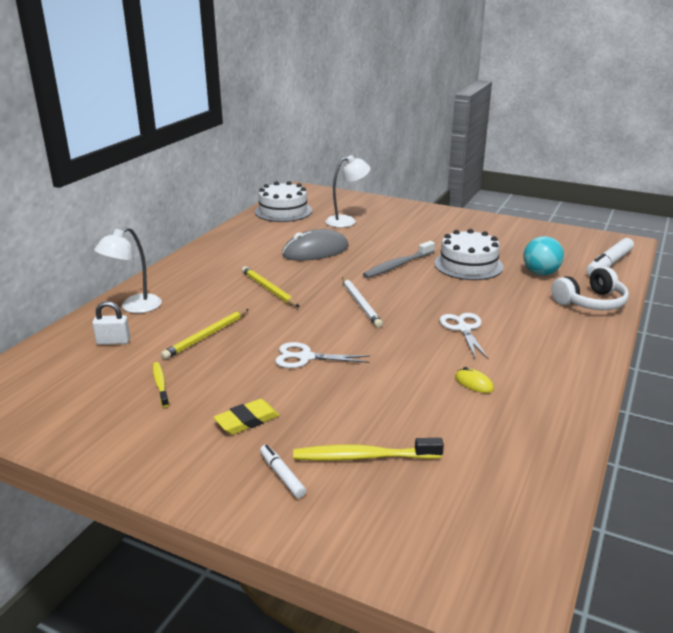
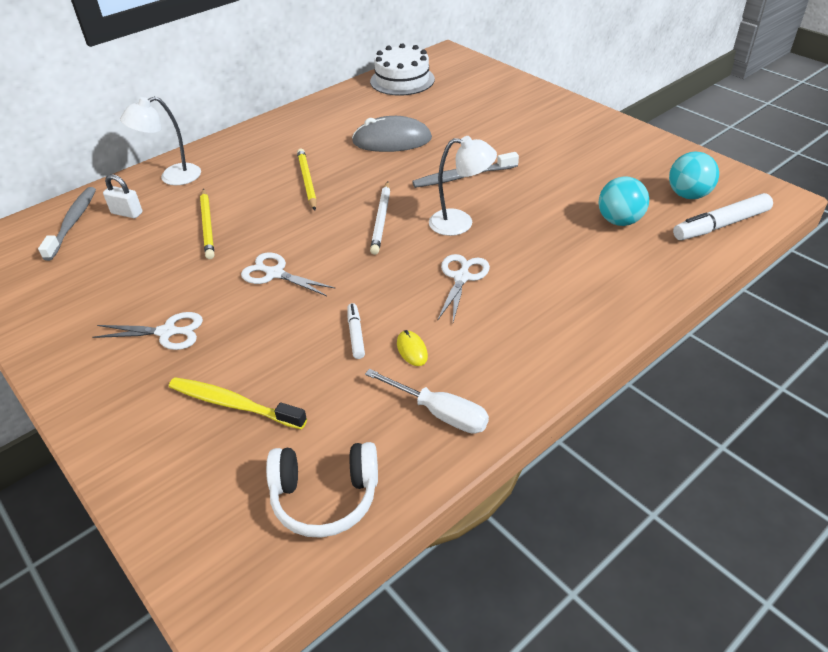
camera: 25 degrees right, 15 degrees up
yellow toothbrush [153,362,169,407] -> none
yellow pencil [161,309,249,359] -> yellow pencil turned 75 degrees counterclockwise [200,189,214,259]
yellow eraser [213,399,280,435] -> white scissors [92,312,203,350]
white marker [260,445,306,498] -> white marker moved to [347,303,365,359]
white lamp [325,155,371,228] -> white lamp moved to [429,136,497,236]
white cake [434,229,503,280] -> none
white headphones [551,267,629,310] -> white headphones moved to [266,442,378,538]
none -> grey toothbrush [38,187,96,261]
none -> white screwdriver [365,369,489,434]
none -> turquoise ball [669,152,719,199]

